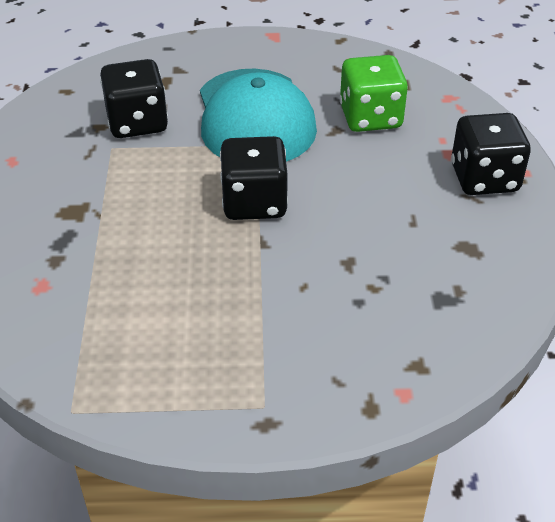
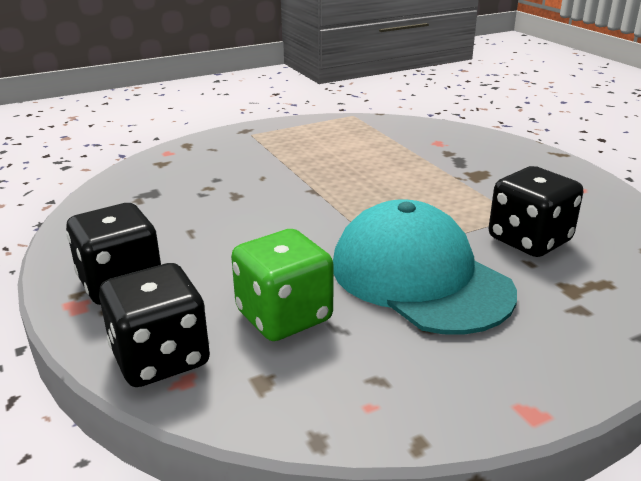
camera: 155 degrees right, 15 degrees down
black dice [220,136,288,220] -> black dice moved to [99,263,210,387]

